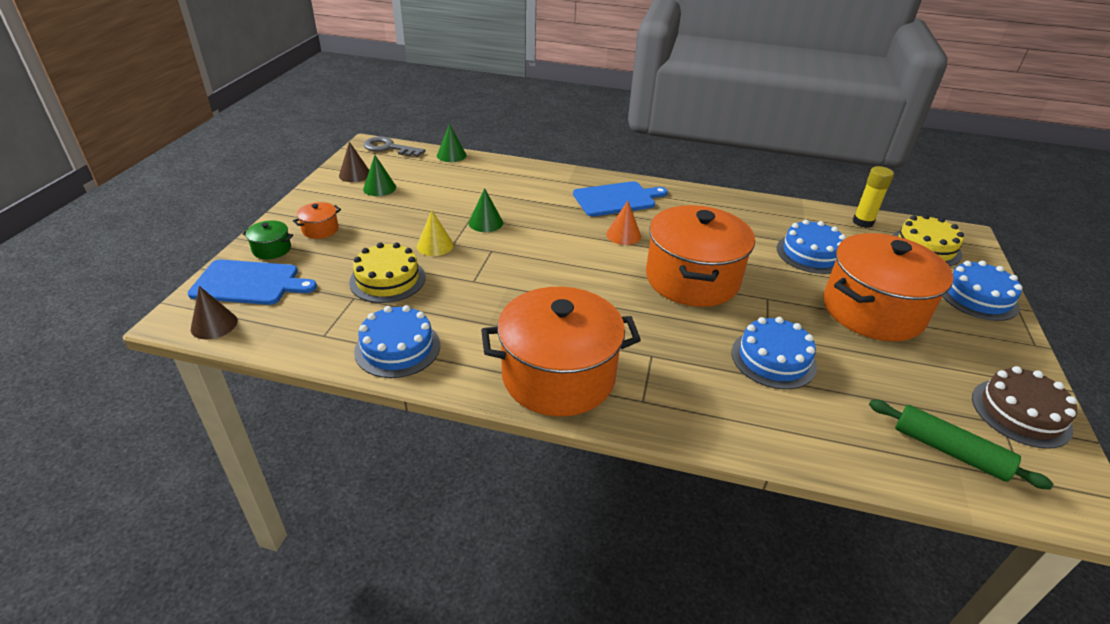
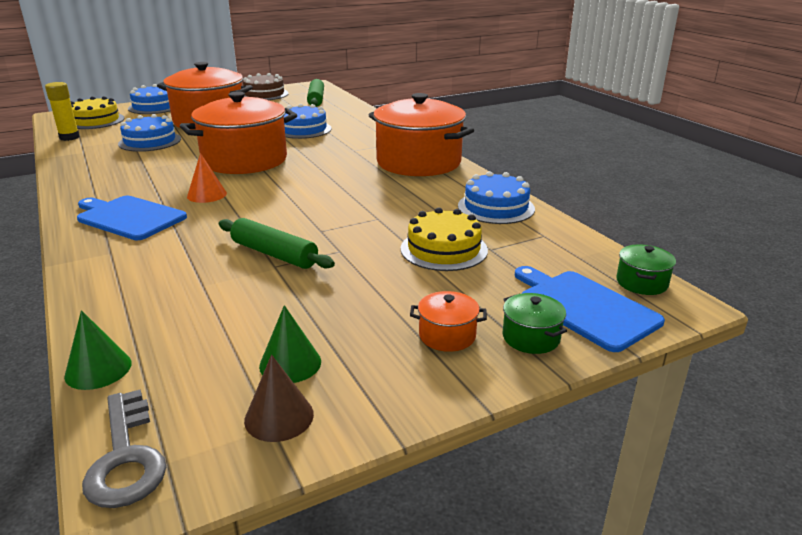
camera: 130 degrees left, 10 degrees down
brown cone [191,286,238,339] -> green pot [616,245,676,295]
yellow cone [417,210,454,256] -> none
green cone [469,188,503,232] -> green rolling pin [219,218,335,269]

